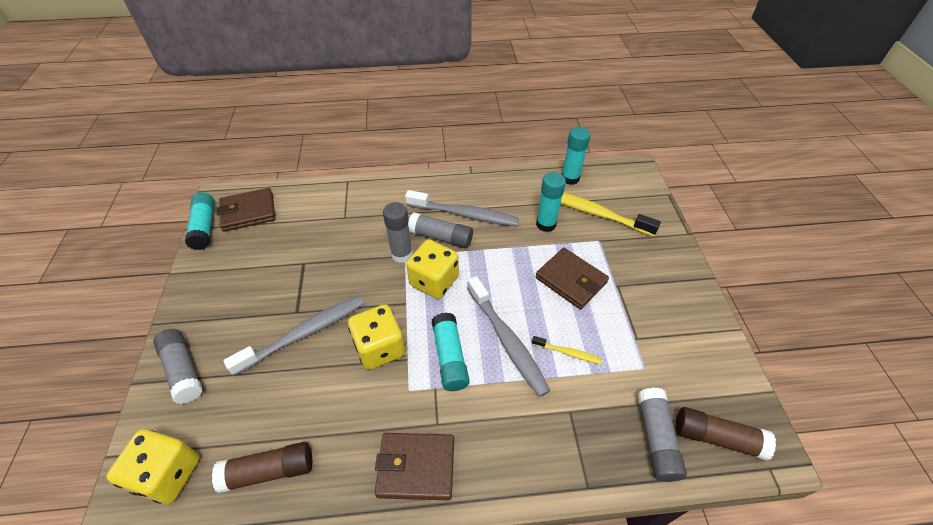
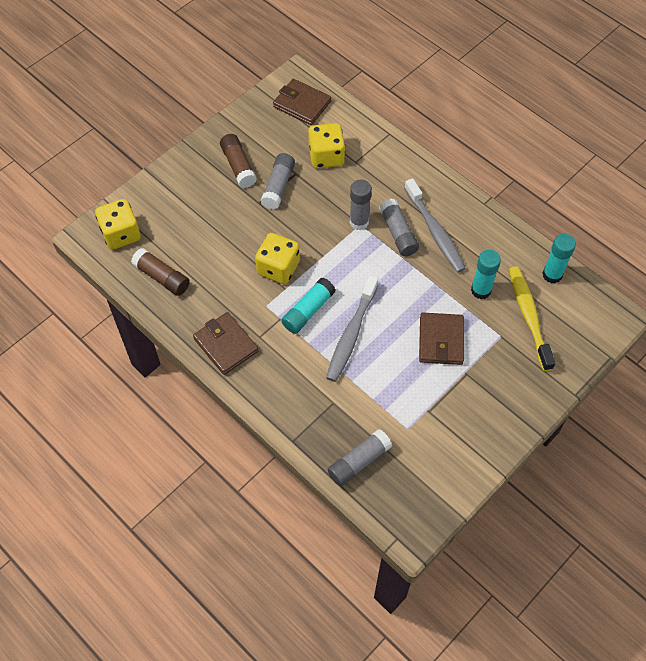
camera: 50 degrees right, 10 degrees up
grey glue stick [153,329,203,404] -> grey glue stick moved to [260,153,295,210]
turquoise glue stick [185,192,215,250] -> none
grey toothbrush [223,295,364,376] -> none
yellow dice [406,239,459,299] -> yellow dice moved to [308,123,345,169]
yellow toothbrush [532,336,602,364] -> none
brown glue stick [676,407,776,461] -> brown glue stick moved to [220,134,257,188]

